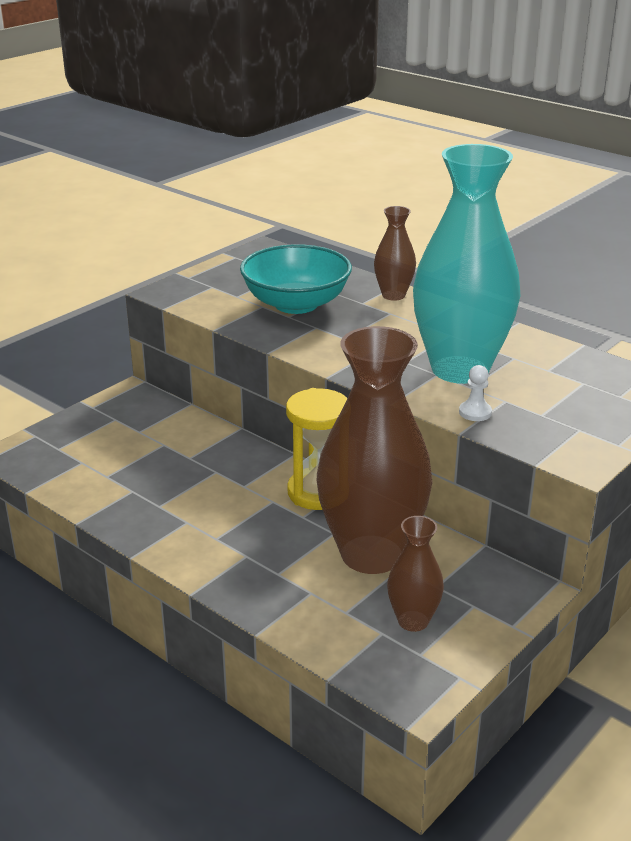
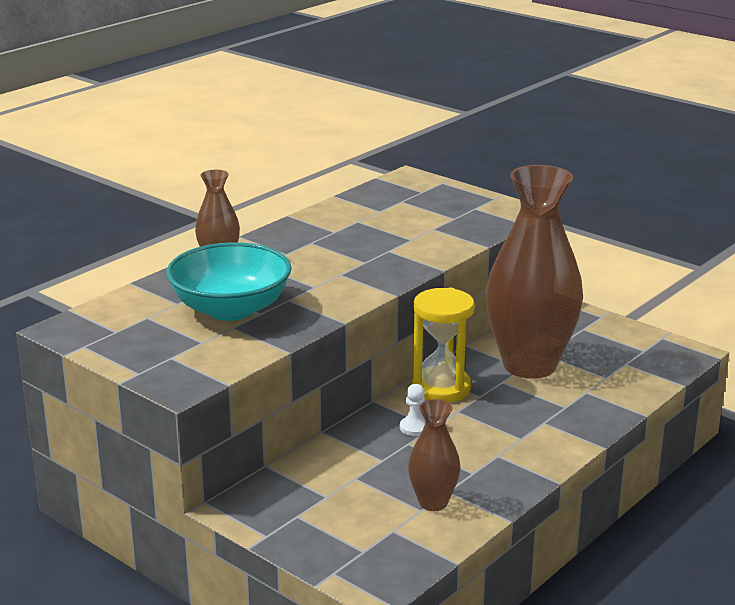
camera: 90 degrees left, 5 degrees down
brown vase [387,516,444,632] -> brown vase moved to [408,399,460,511]
turquoise vase [413,144,521,384] -> none
white pawn [459,365,492,421] -> white pawn moved to [400,384,425,436]

